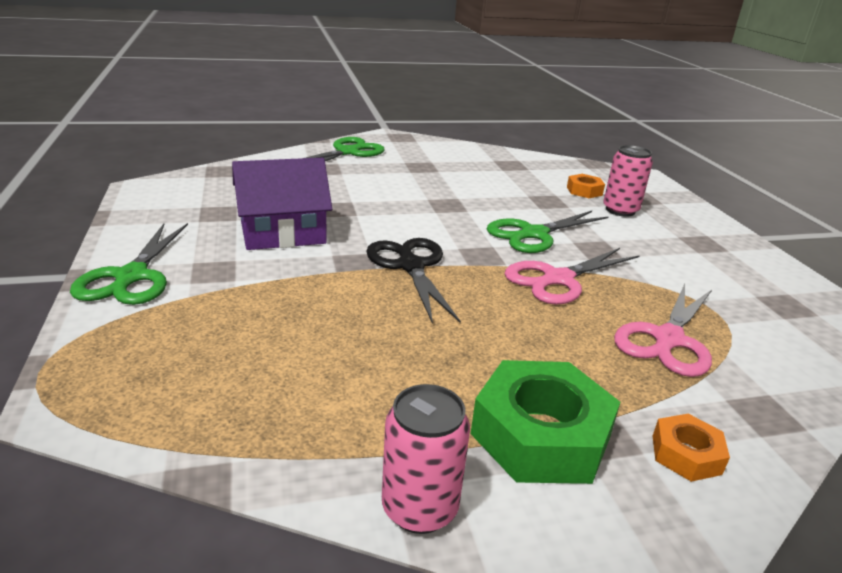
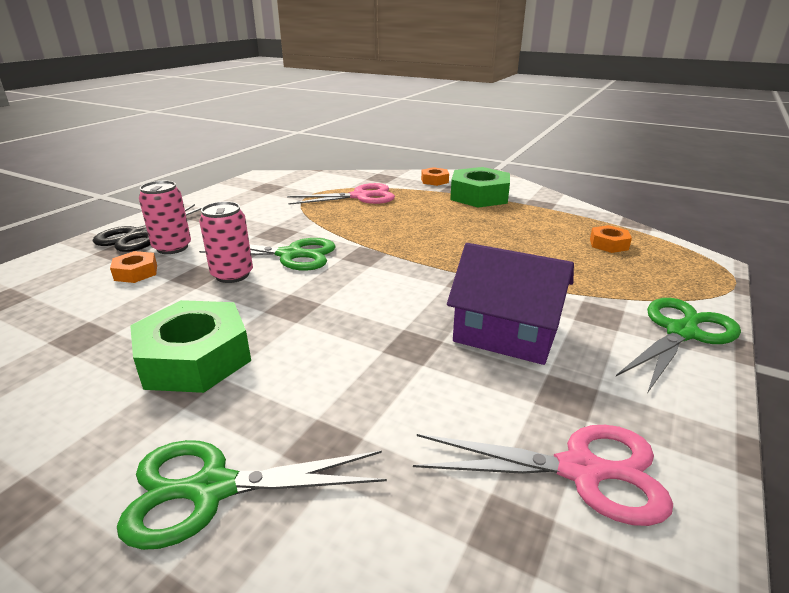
camera: 135 degrees left, 0 degrees up
black scissors [366,238,461,324] -> black scissors moved to [93,204,202,252]
pink can [382,384,470,534] -> pink can moved to [199,201,253,283]
pink scissors [505,248,640,305] -> pink scissors moved to [413,425,673,526]
none -> green nut [130,300,251,393]
none -> orange nut [590,225,632,253]

